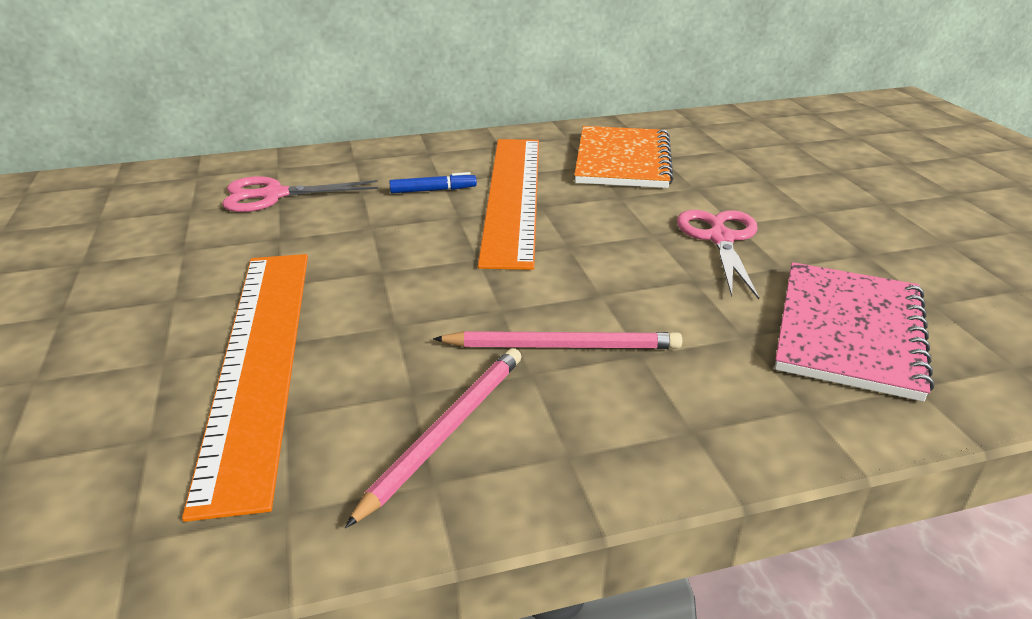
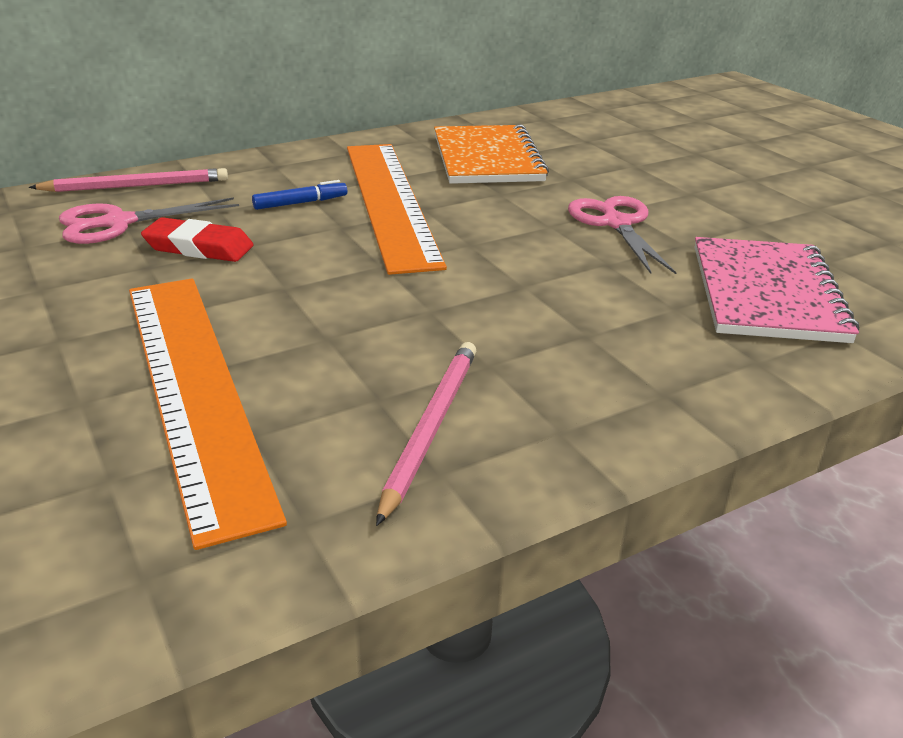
camera: 15 degrees left, 0 degrees up
pink pencil [433,331,682,349] -> pink pencil moved to [29,168,228,192]
none -> red eraser [141,217,254,262]

